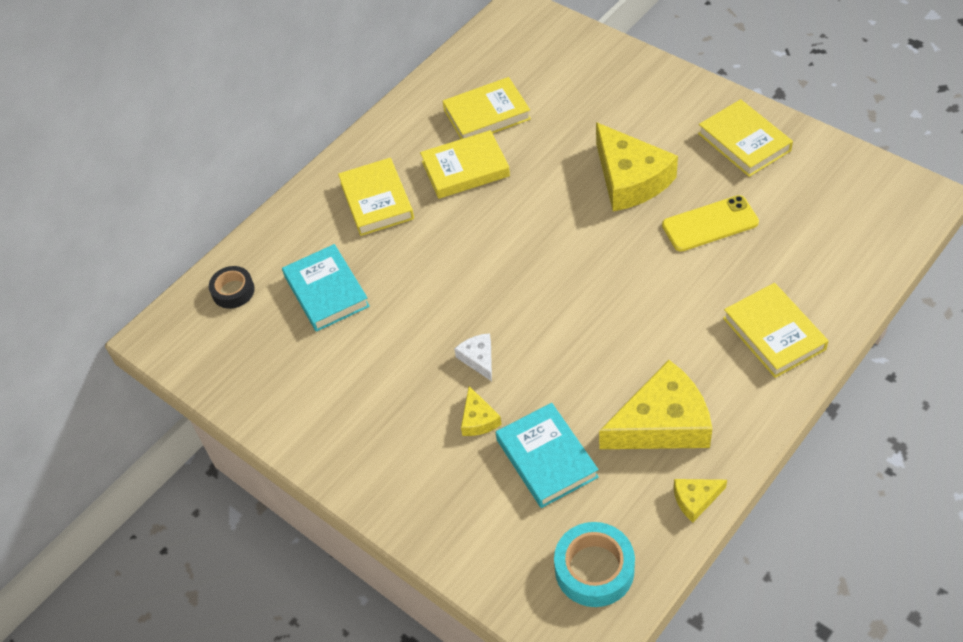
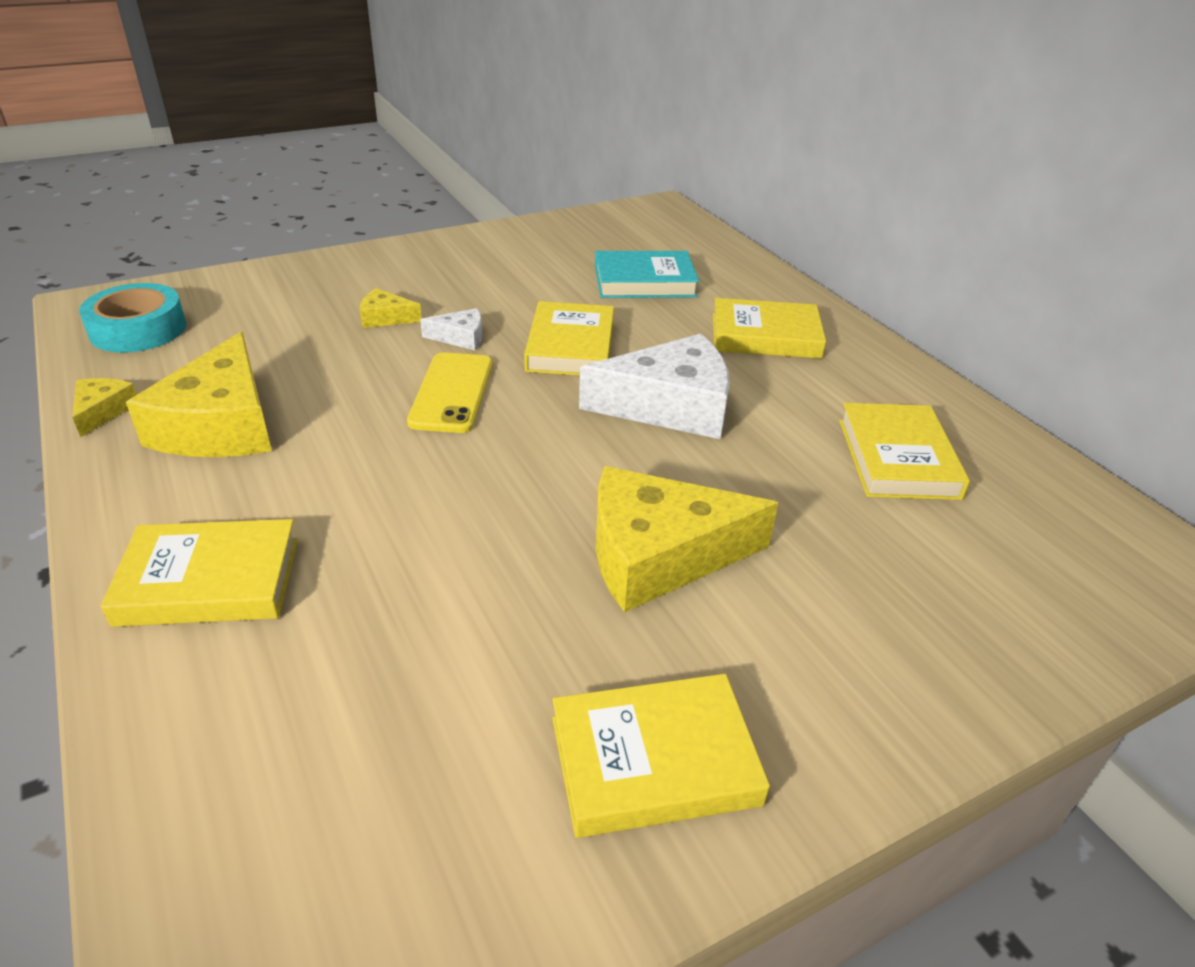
camera: 105 degrees right, 15 degrees down
black tape [209,266,255,309] -> none
yellow book [420,130,510,199] -> yellow book moved to [524,301,614,376]
turquoise book [496,403,599,508] -> none
yellow phone [662,195,759,252] -> yellow phone moved to [407,352,493,433]
none -> white cheese [579,334,730,439]

